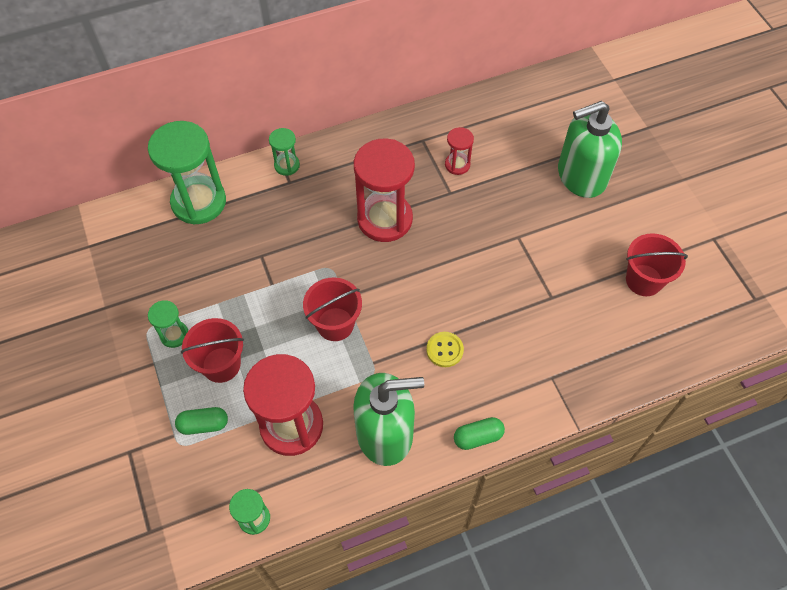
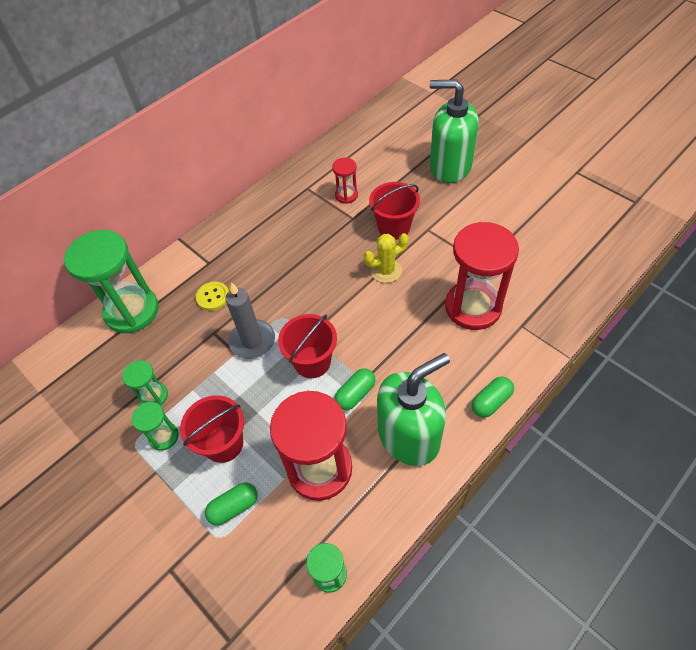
camera: 20 degrees left, 5 degrees down
green hourglass [269,128,300,176] -> green hourglass moved to [122,360,168,406]
red hourglass [354,138,415,242] -> red hourglass moved to [445,222,519,330]
yellow button [426,332,464,367] -> yellow button moved to [196,282,229,311]
green soap dispenser [558,101,622,198] -> green soap dispenser turned 60 degrees clockwise [430,79,479,183]
red bucket [626,233,688,296] -> red bucket moved to [369,182,420,240]
none -> grey candle [225,282,275,359]
none -> green capsule [335,368,375,410]
none -> yellow cactus [364,233,409,283]

